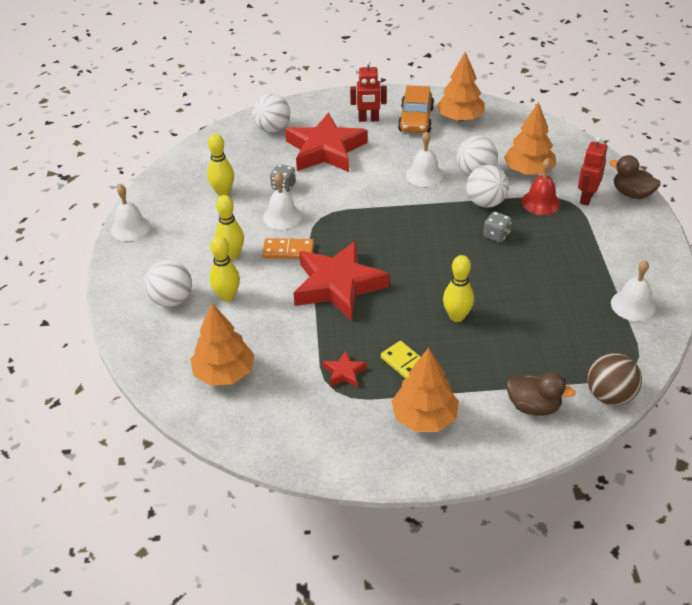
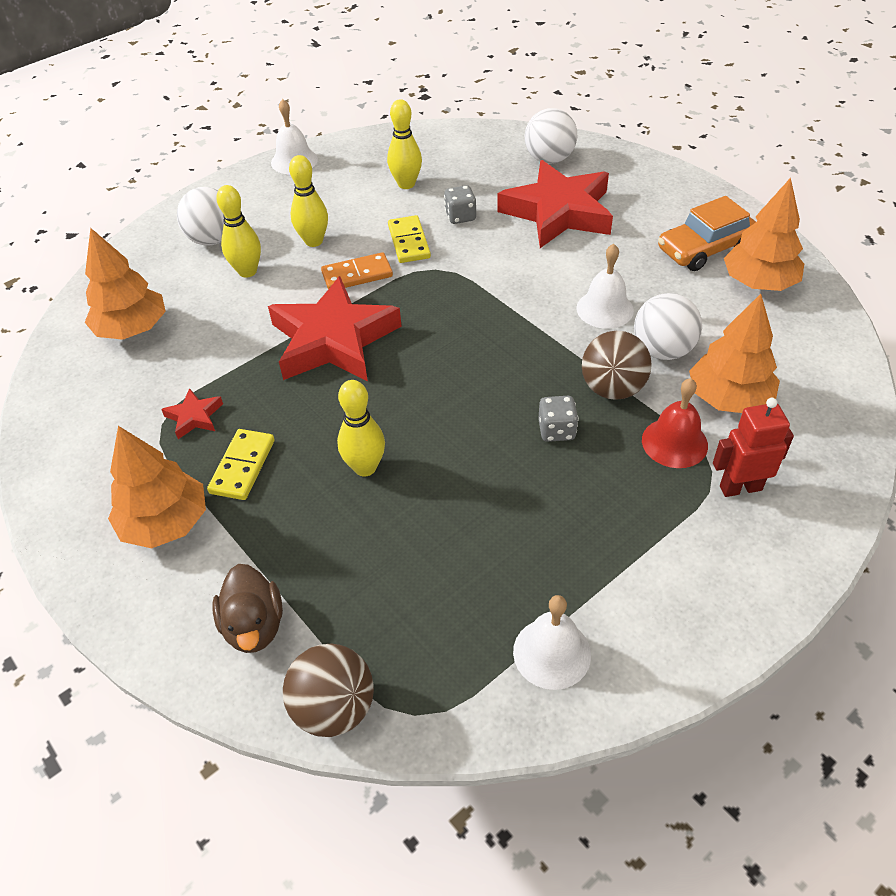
camera: 55 degrees right, 5 degrees up
orange domino [262,238,314,259] -> orange domino turned 75 degrees counterclockwise [321,252,393,289]
white bell [263,173,302,230] -> yellow domino [388,215,431,263]
red robot [350,60,387,122] -> none
white ball [466,165,509,208] -> brown ball [582,331,652,400]
brown duck [609,155,661,199] -> none

